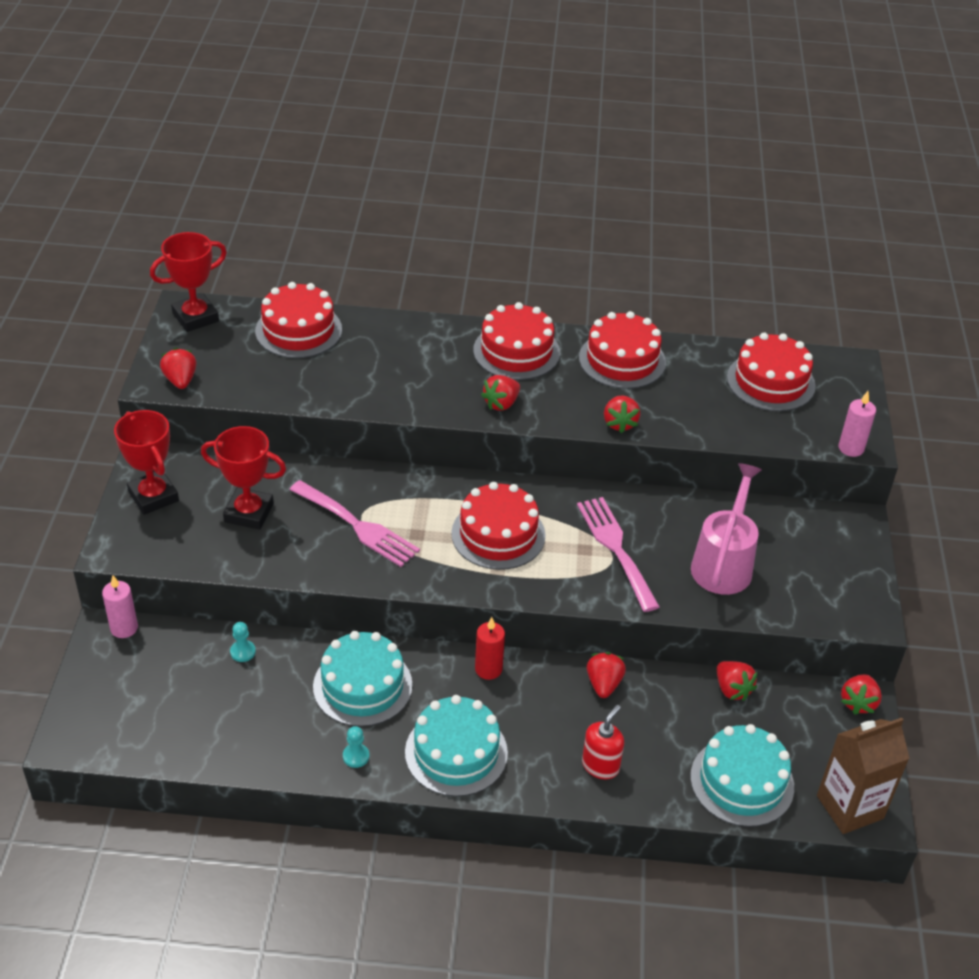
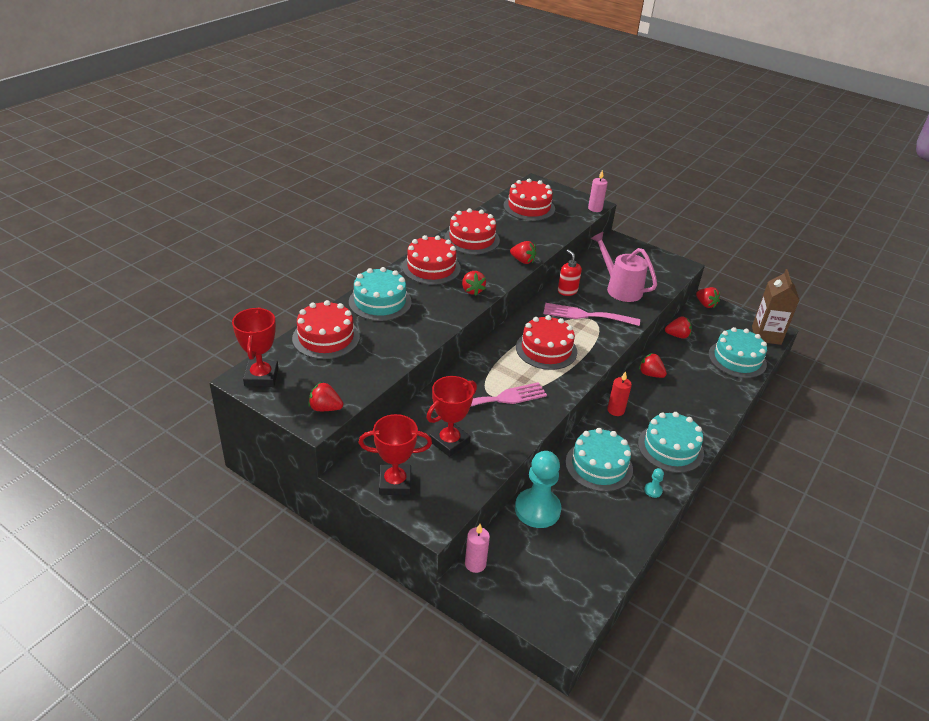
camera: 60 degrees left, 5 degrees down
turquoise pawn [230,622,256,662] -> turquoise pawn [515,451,561,528], size x2.49
red soap dispenser [582,705,624,779] -> red soap dispenser moved to [558,249,582,296]
none -> turquoise cake [349,267,412,321]

